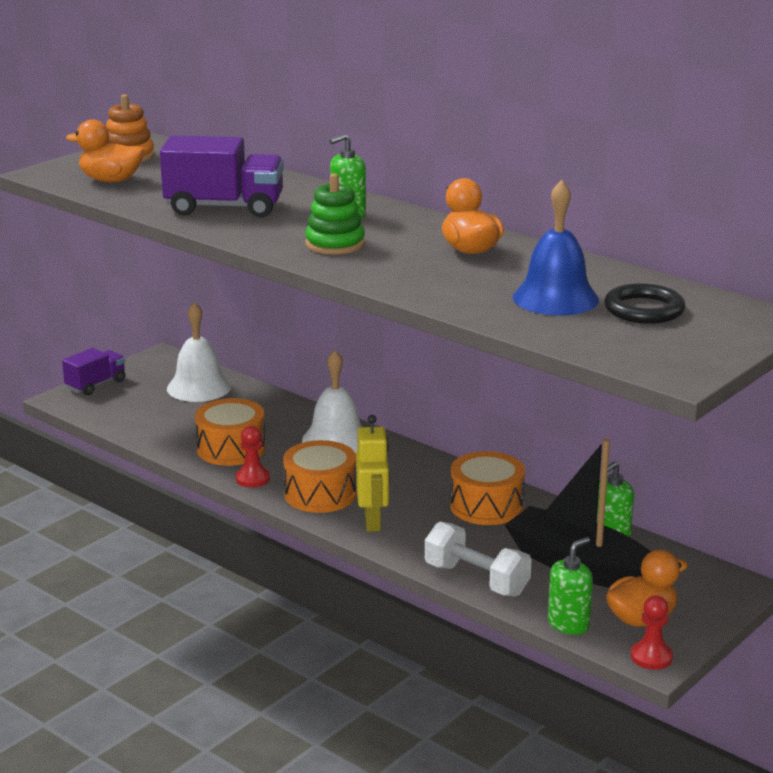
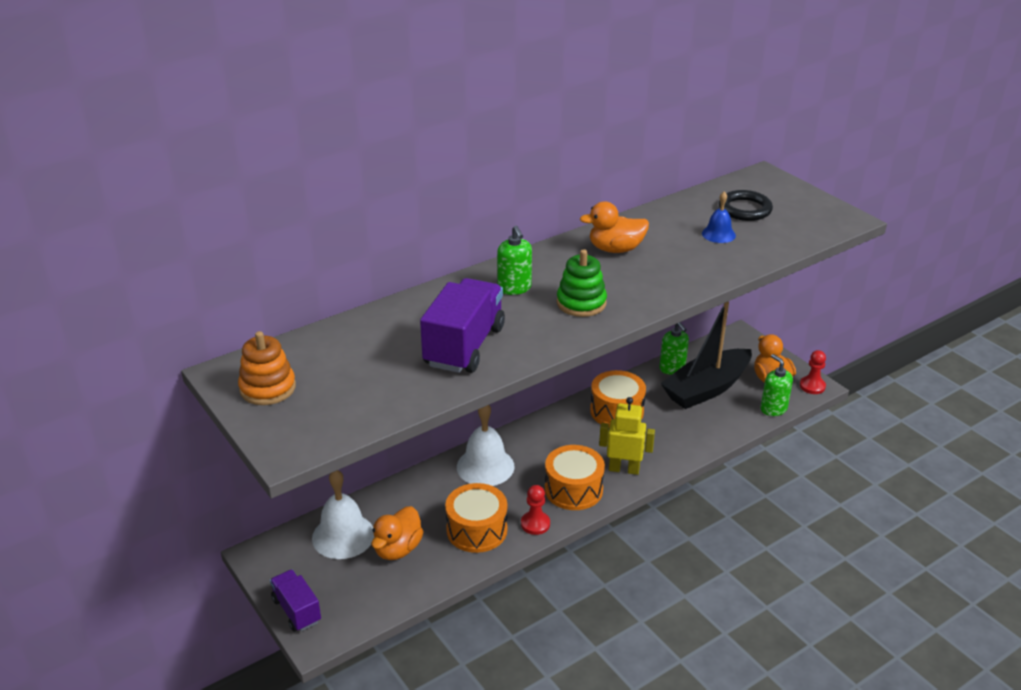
camera: 75 degrees left, 10 degrees up
orange duck [66,119,144,182] -> orange duck moved to [371,506,424,560]
white dumbbell [425,522,532,597] -> none
blue bell [513,180,599,315] -> blue bell [702,192,736,243], size x0.56

